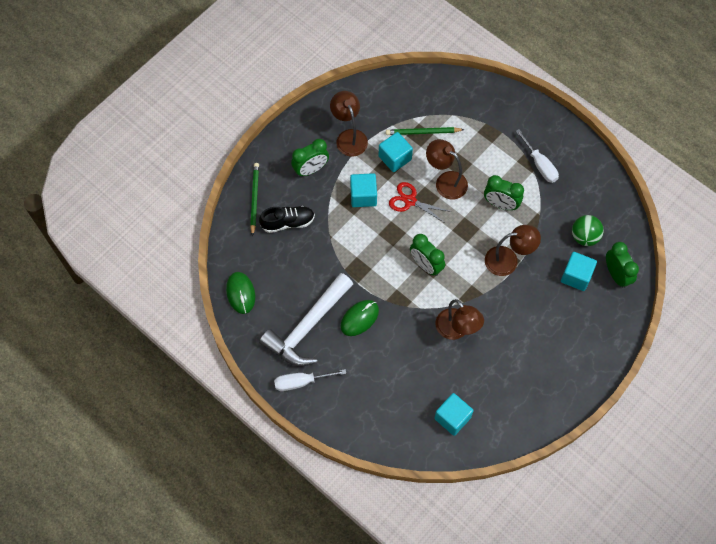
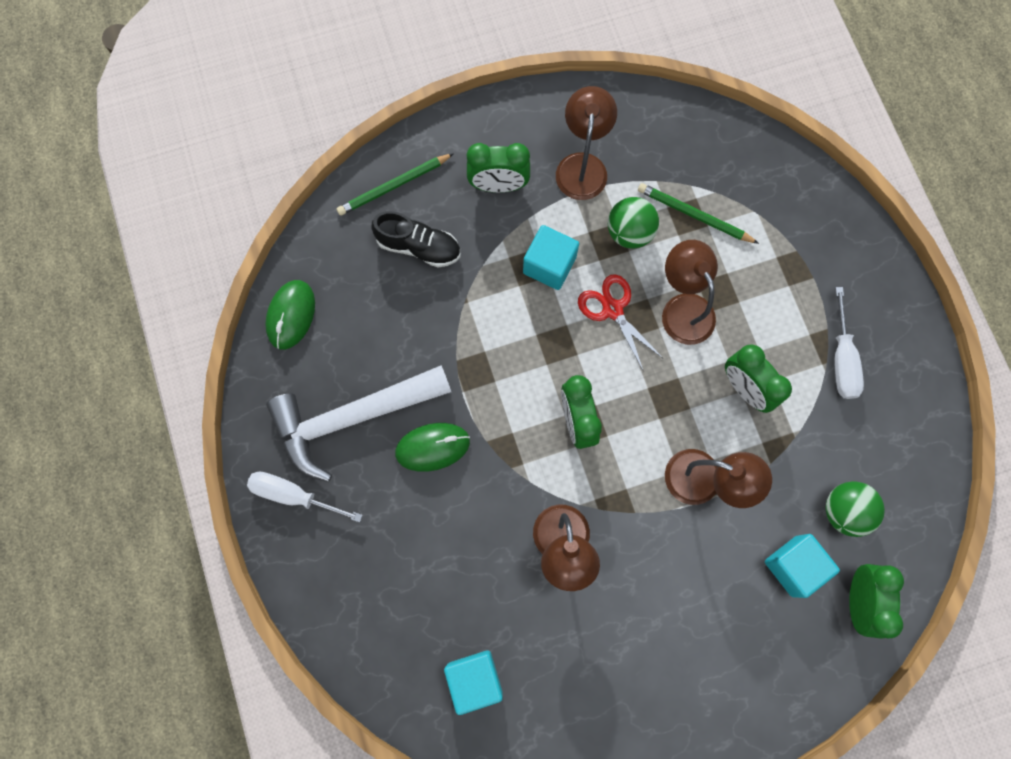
camera: 30 degrees right, 10 degrees up
green pencil [250,163,259,236] -> green pencil turned 150 degrees counterclockwise [336,153,454,216]
turquoise cube [379,132,413,172] -> green ball [608,197,659,249]

